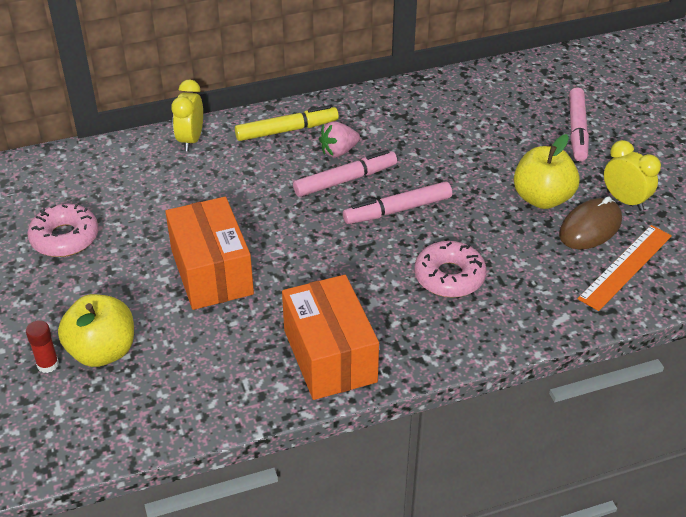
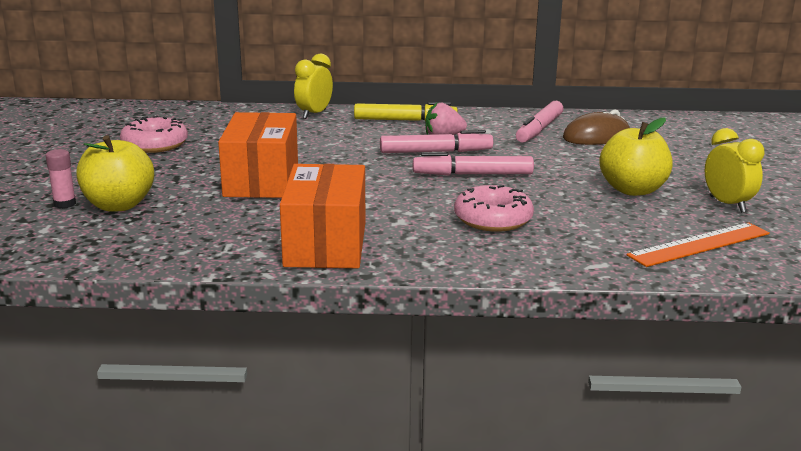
camera: 20 degrees right, 20 degrees down
red glue stick [26,320,59,373] -> pink glue stick [46,149,76,208]
brown mouse [559,196,622,249] -> brown mouse moved to [563,110,630,145]
pink marker [569,87,589,161] -> pink marker moved to [516,101,563,143]

